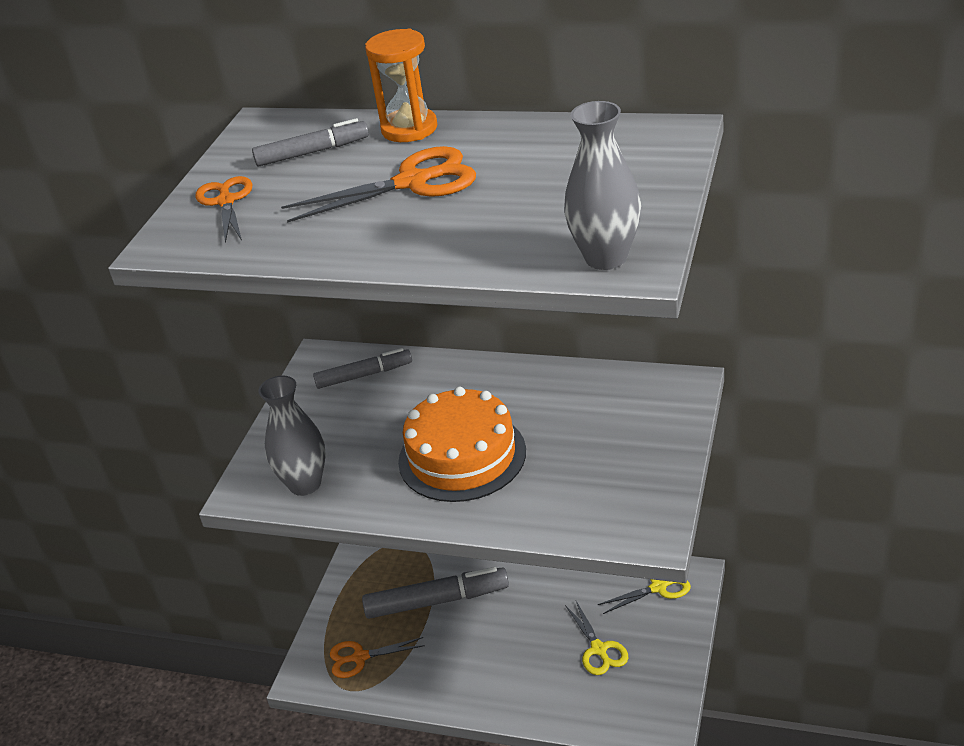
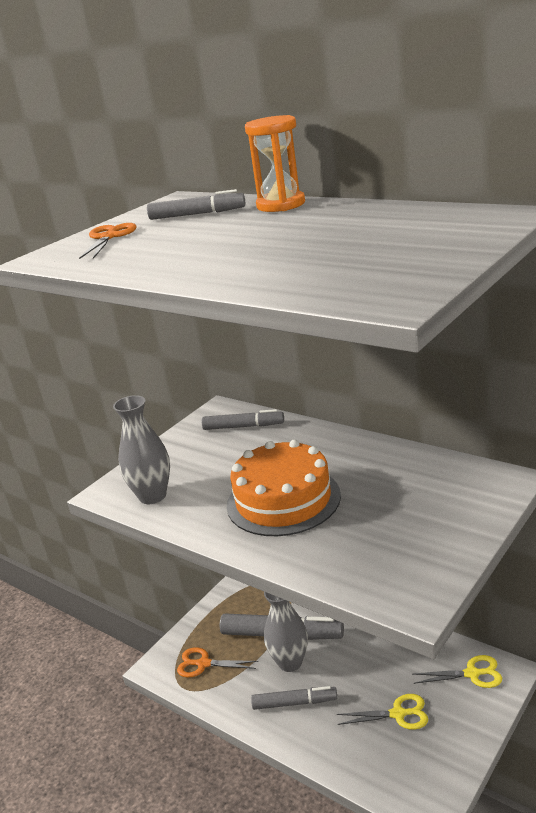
camera: 20 degrees right, 10 degrees down
orange scissors [281,146,476,223] -> none
grey vase [564,101,641,270] -> grey vase moved to [264,592,308,672]
yellow scissors [565,601,628,675] -> yellow scissors turned 90 degrees counterclockwise [336,694,428,730]
none -> grey marker [251,686,338,710]

